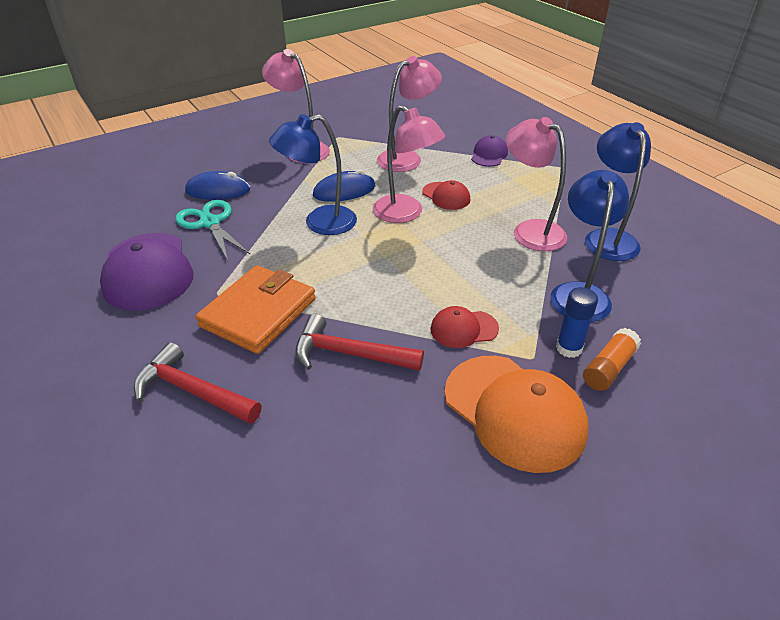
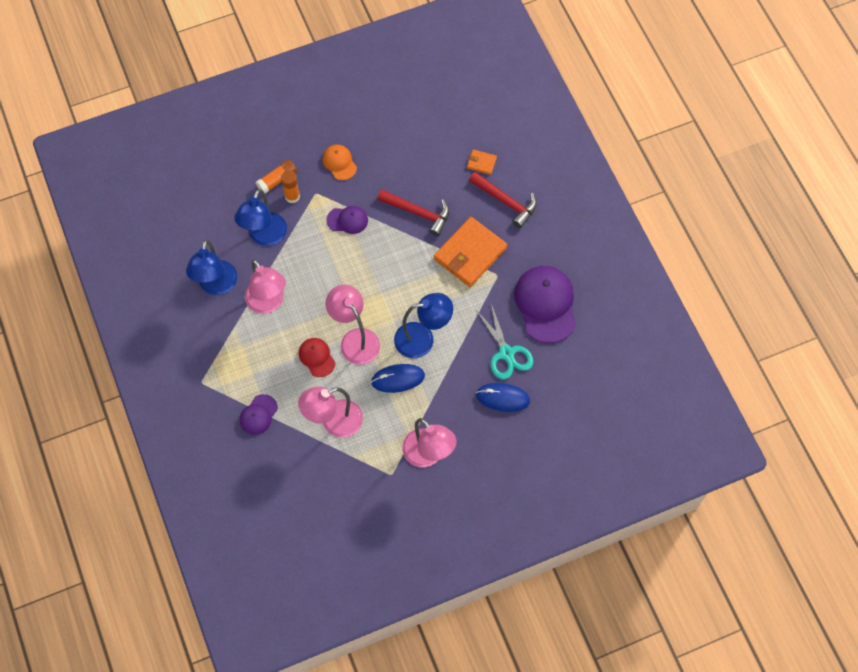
camera: 170 degrees left, 25 degrees up
red cap [430,306,499,348] -> purple cap [326,206,368,234]
orange cap [445,356,589,473] -> orange cap [322,145,357,180], size x0.51
blue glue stick [556,287,598,358] -> orange glue stick [281,170,300,203]
none -> orange wallet [467,149,497,175]

